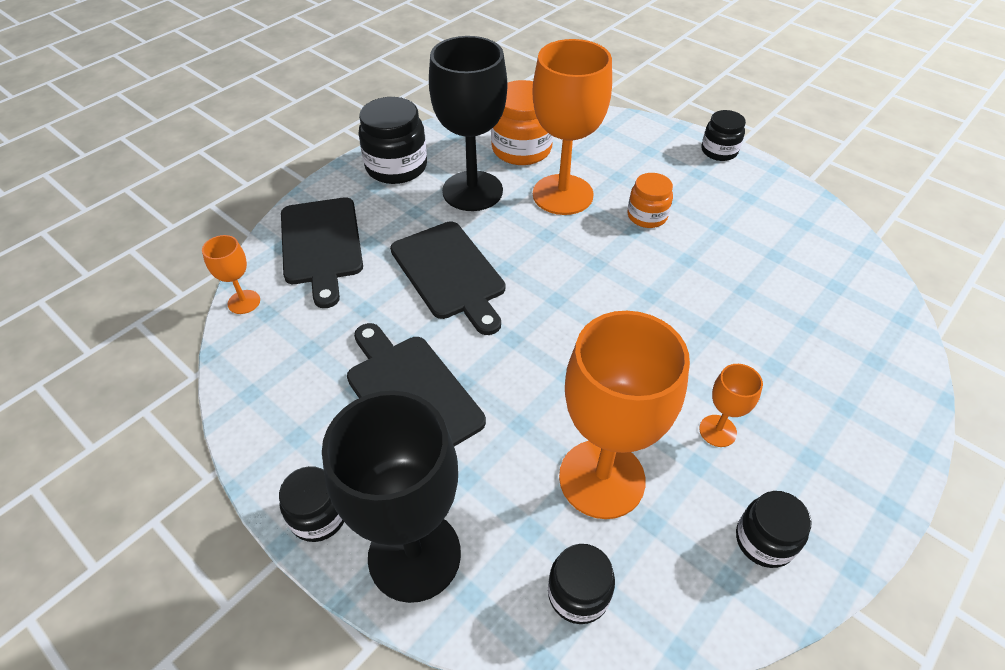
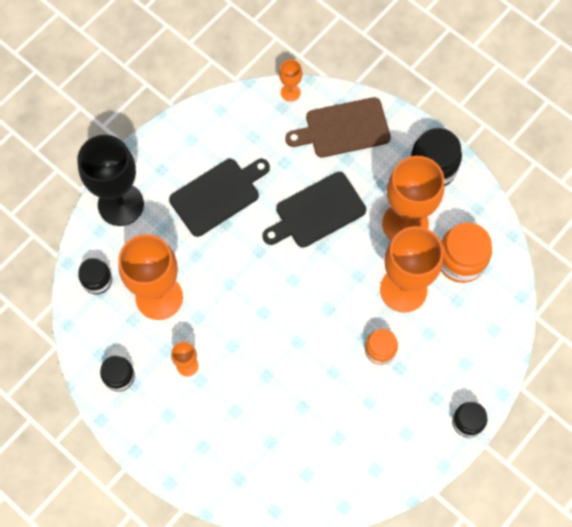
camera: 90 degrees right, 20 degrees up
black jar [279,466,344,542] -> none
black cutting board [281,197,363,308] -> brown cutting board [285,97,391,157]
black goblet [429,36,507,211] -> orange goblet [382,156,444,241]

